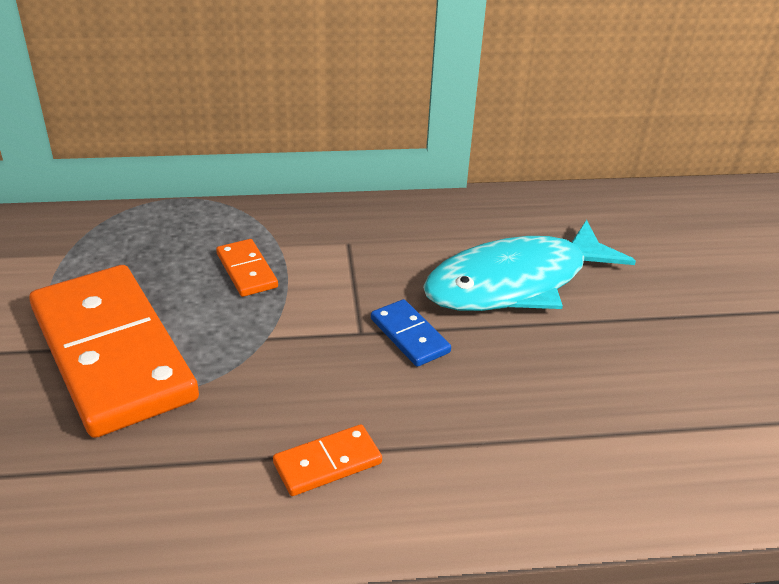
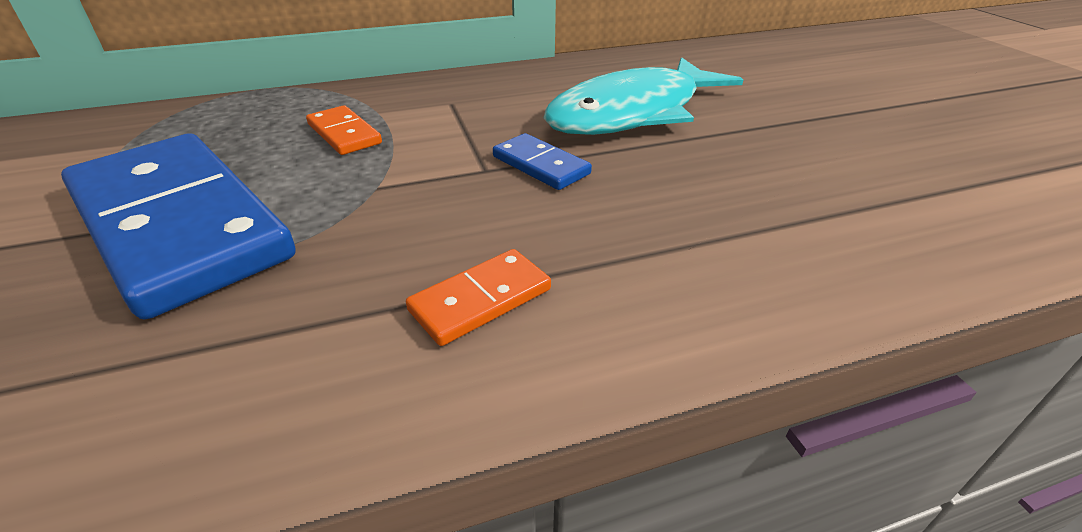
camera: 10 degrees left, 0 degrees up
orange domino [29,265,199,438] -> blue domino [61,133,296,319]

